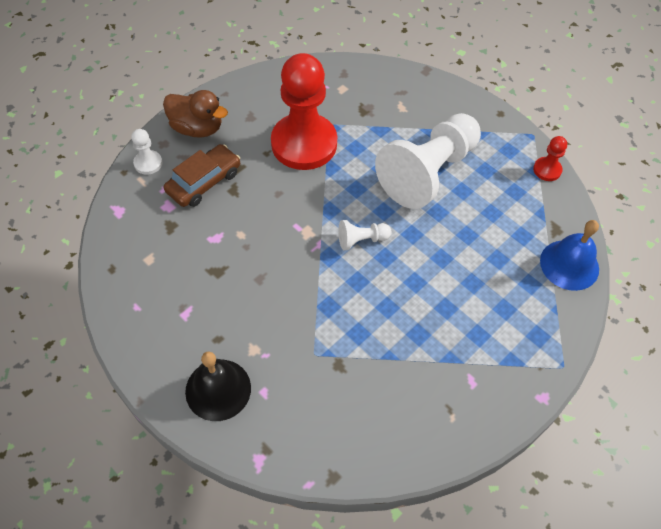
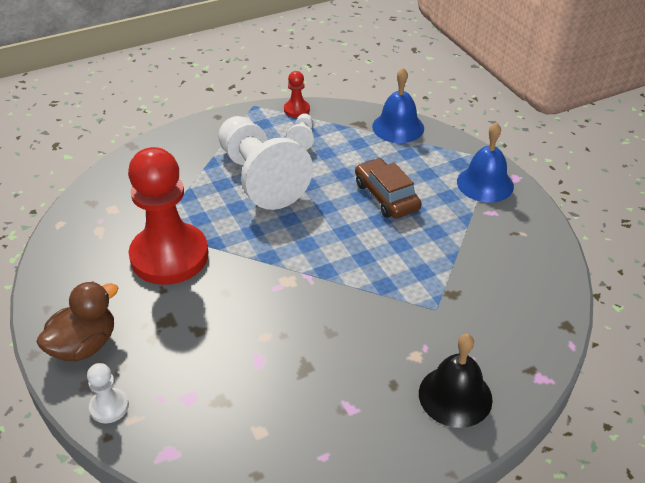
camera: 70 degrees left, 15 degrees down
brown car [164,144,240,207] -> brown car moved to [355,158,422,219]
white pawn [338,220,391,250] -> white pawn moved to [286,113,314,150]
none -> blue bell [457,122,514,203]

